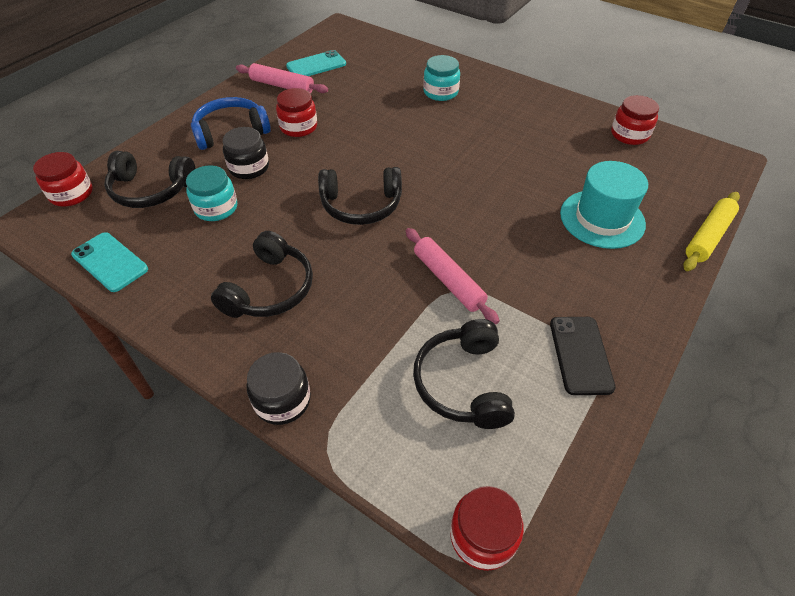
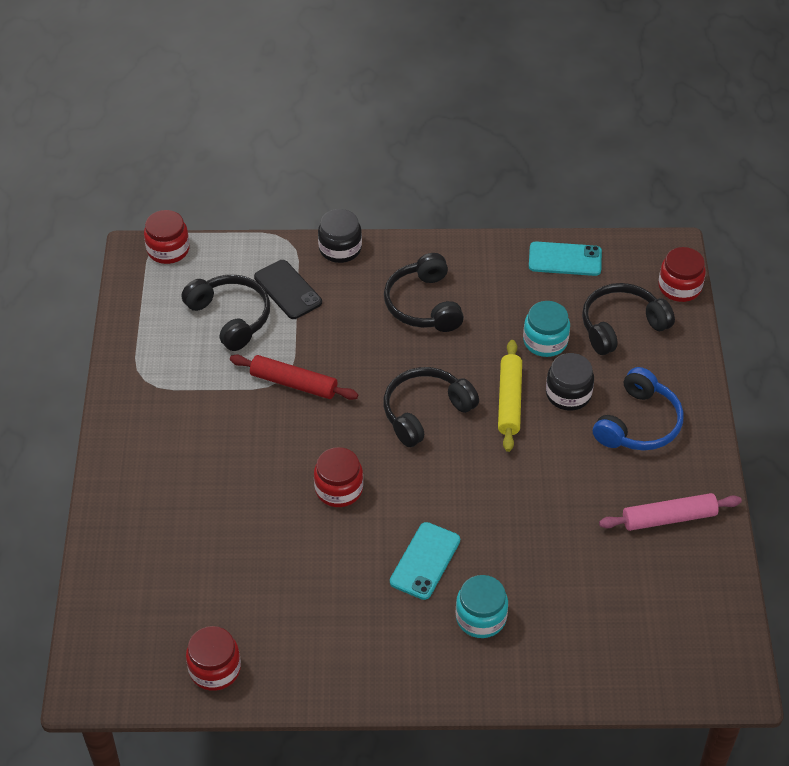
camera: 145 degrees right, 0 degrees up
red jar [276,88,317,137] -> red jar moved to [314,447,363,507]
turquoise phone [286,50,346,76] -> turquoise phone moved to [390,522,460,600]
pink rolling pin [406,228,500,325] -> red rolling pin [230,355,358,400]
black phone [550,317,616,395] -> black phone moved to [254,260,322,319]
turquoise hat [560,161,648,249] -> none
yellow rolling pin [683,192,740,271] -> yellow rolling pin moved to [498,340,522,452]

